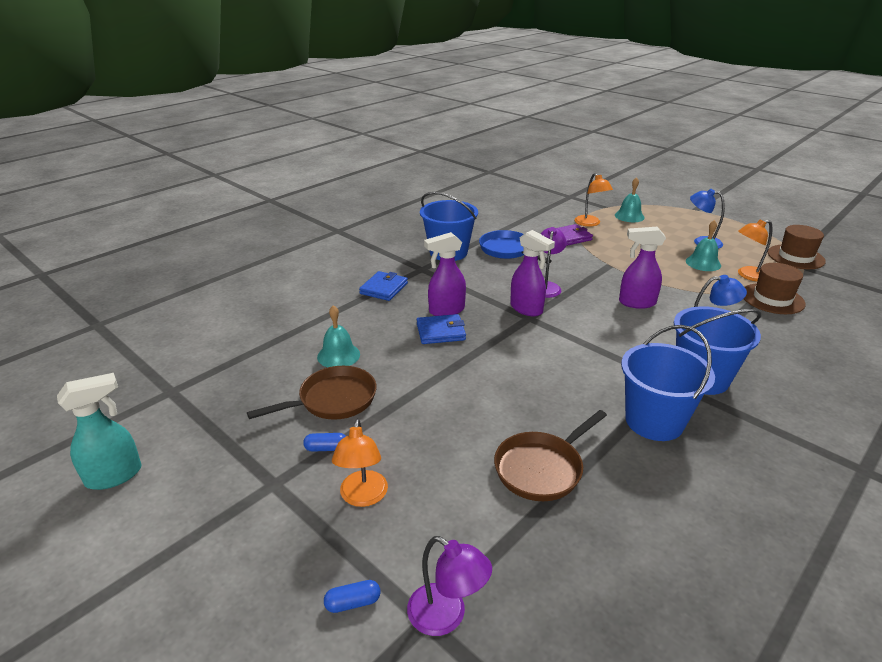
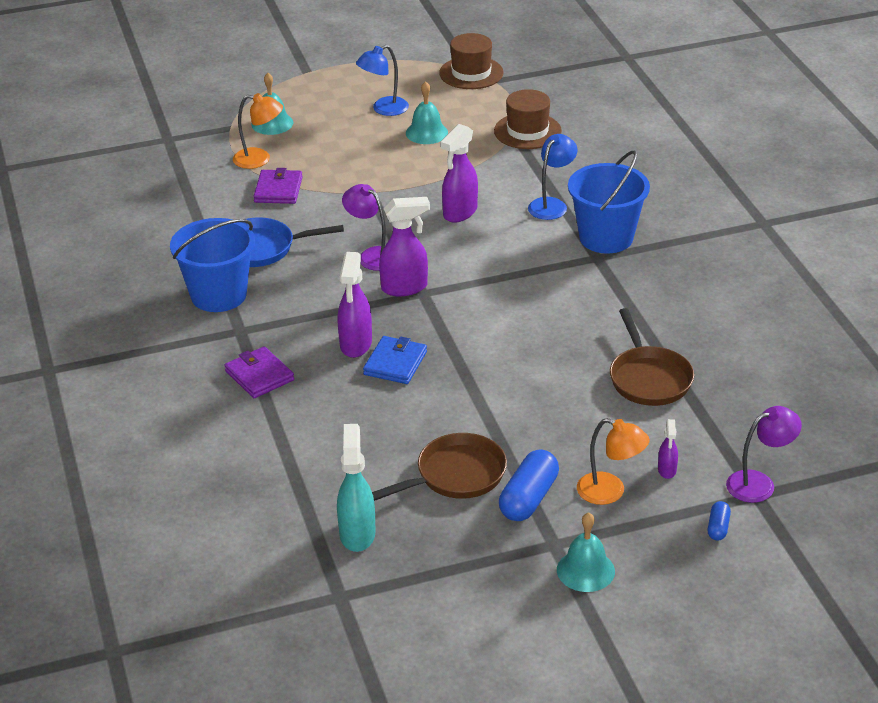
camera: 60 degrees left, 5 degrees up
turquoise spray bottle [57,373,141,490] -> turquoise spray bottle moved to [337,424,376,552]
brown pan [247,366,377,420] -> brown pan turned 60 degrees clockwise [372,433,507,501]
blue capsule [303,433,346,452] -> blue capsule [499,449,559,521], size x1.96
turquoise bell [317,305,360,367] -> turquoise bell moved to [557,512,615,592]
blue wallet [359,271,408,301] -> purple wallet [224,346,294,398]
blue bucket [621,325,715,441] -> none
orange lamp [738,220,772,281] -> none
none -> purple spray bottle [658,419,678,479]

